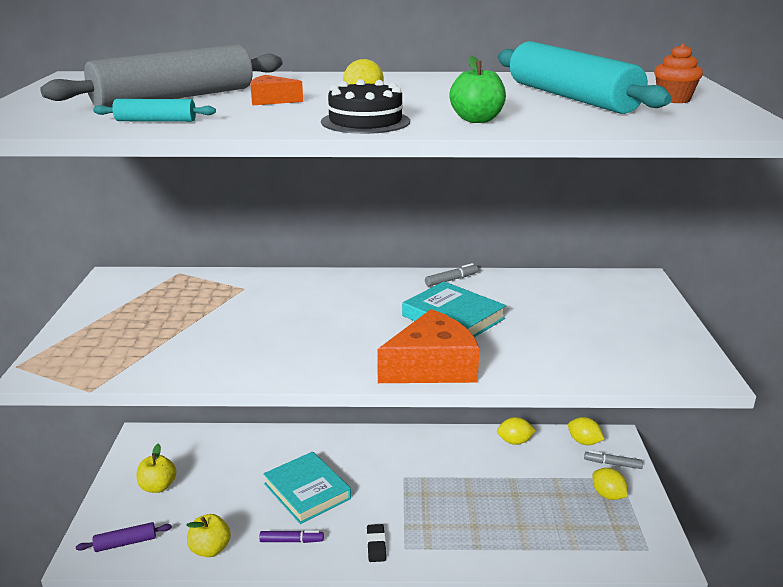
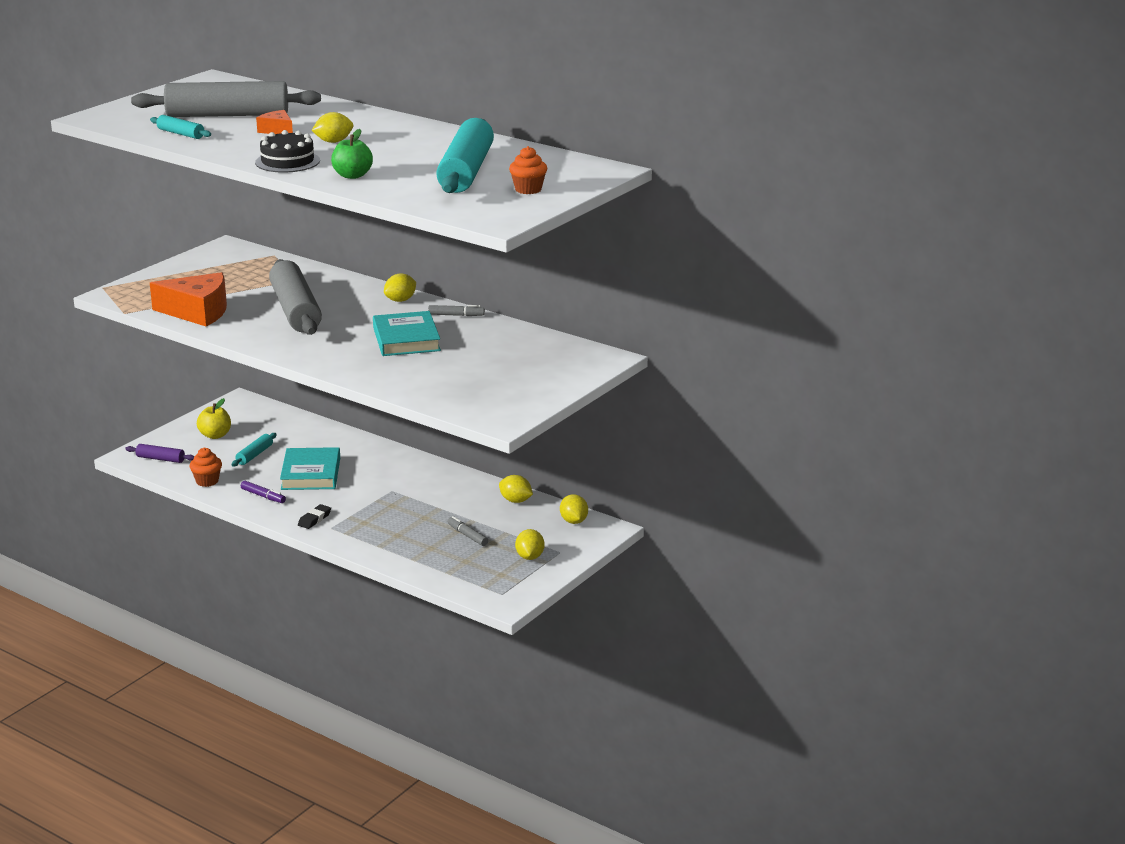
camera: 35 degrees right, 0 degrees up
yellow apple [186,514,231,557] -> orange cupcake [190,447,222,487]
orange cheese [377,309,480,383] -> orange cheese moved to [150,272,227,327]
grey marker [584,451,643,469] -> grey marker moved to [448,516,488,546]
none -> turquoise rolling pin [232,433,277,466]
none -> grey rolling pin [269,259,322,335]
none -> yellow lemon [384,273,416,302]

